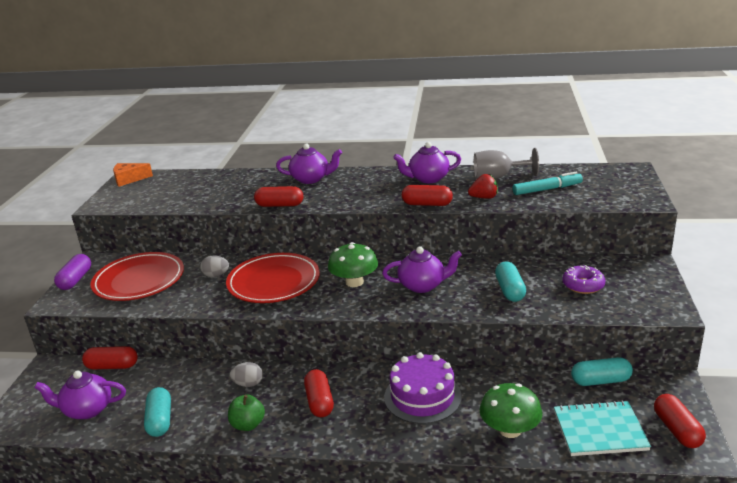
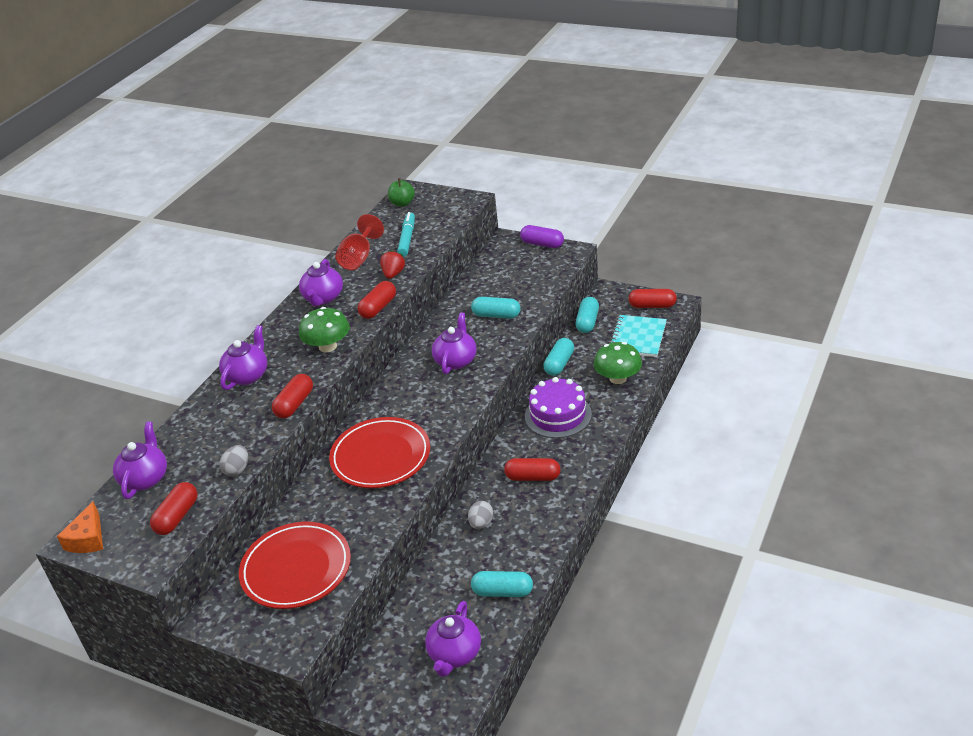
camera: 70 degrees left, 10 degrees up
purple capsule [54,254,91,290] -> purple capsule moved to [520,225,564,248]
red capsule [82,346,138,369] -> red capsule moved to [150,482,198,535]
grey egg [200,255,229,277] -> grey egg moved to [220,445,248,476]
green apple [228,394,265,431] -> green apple moved to [388,178,415,207]
green mushroom [328,242,378,287] -> green mushroom moved to [299,307,350,352]
grey goblet [474,148,539,179] -> red goblet [335,214,384,270]
purple donut [562,265,605,294] -> none
none -> purple teapot [113,422,167,499]
none -> turquoise capsule [543,338,574,376]

